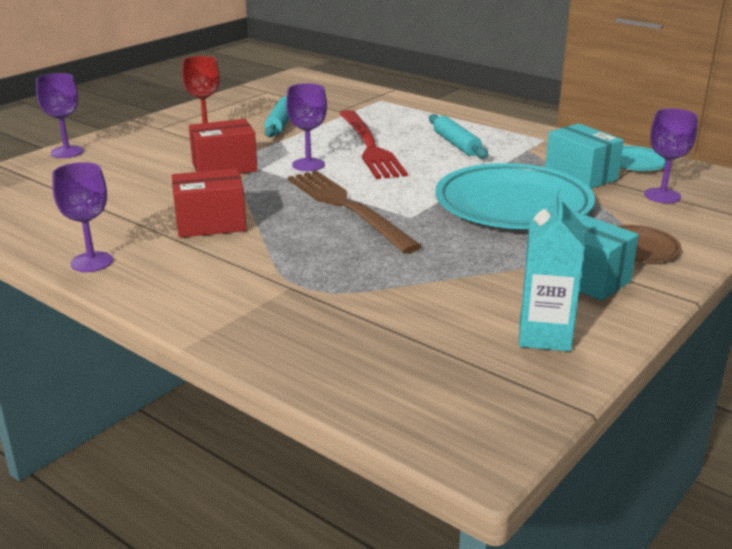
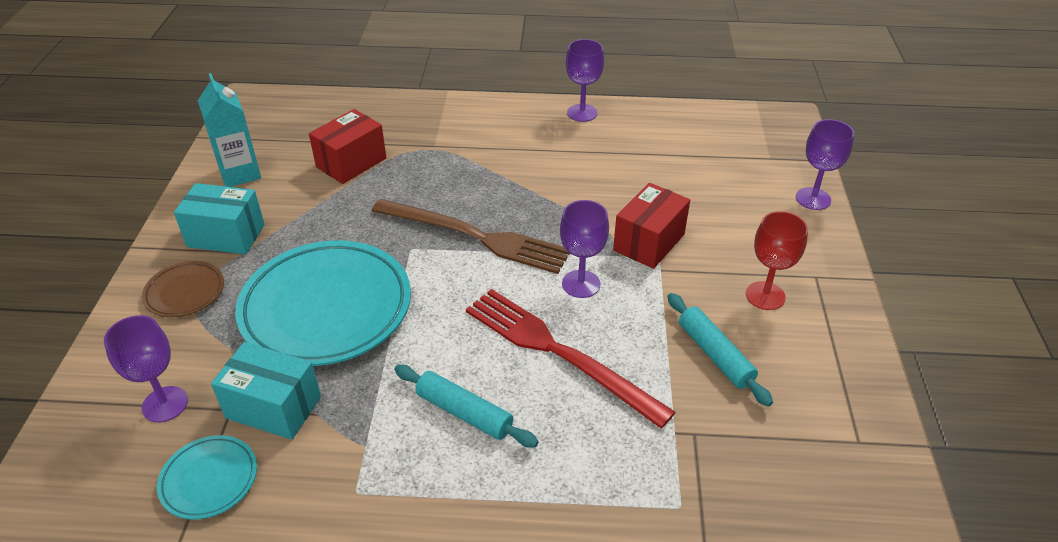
camera: 145 degrees right, 15 degrees up
red box [171,169,247,238] -> red box moved to [309,109,386,184]

